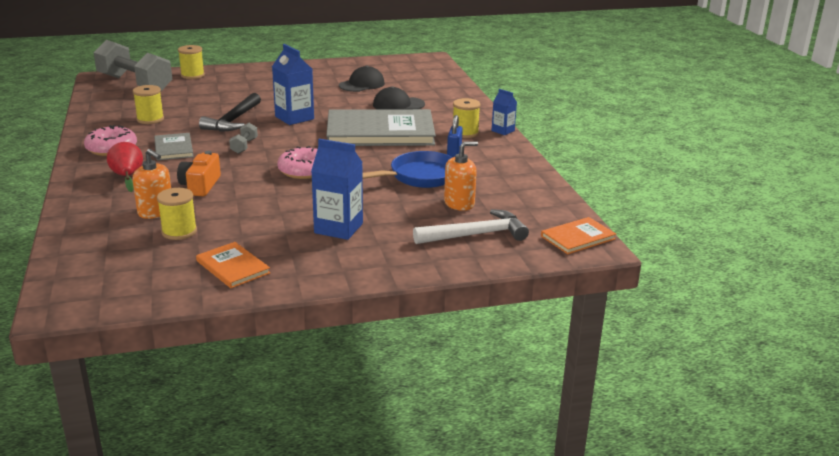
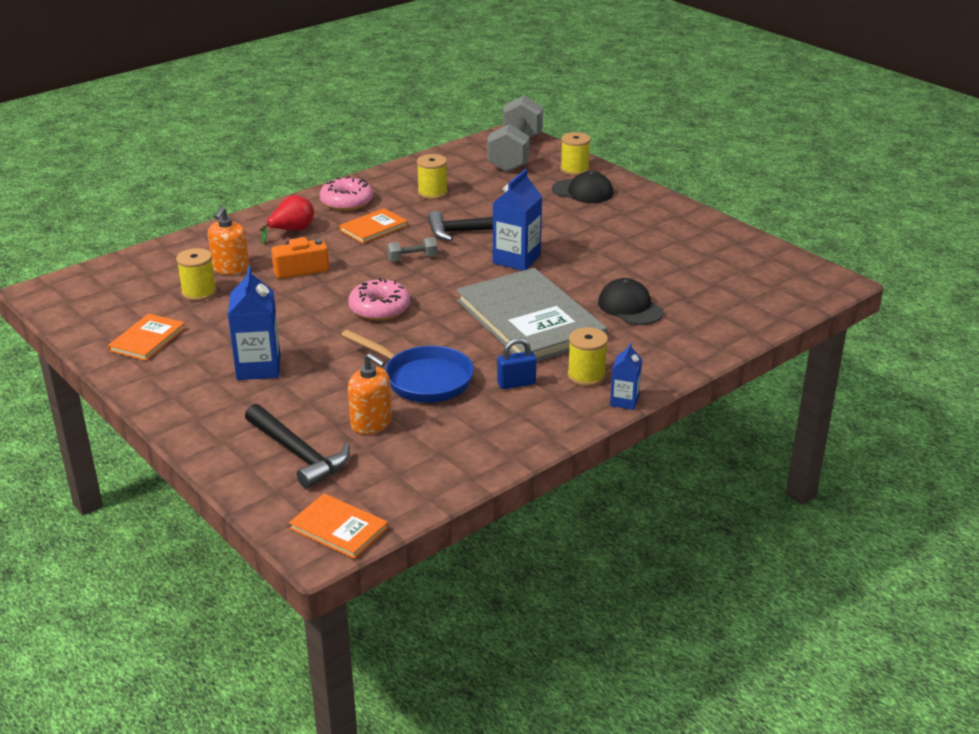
camera: 65 degrees right, 5 degrees up
grey book [154,133,194,161] -> orange book [339,208,408,244]
black cap [339,66,385,92] -> black cap moved to [552,171,613,203]
white hammer [413,209,529,244] -> black hammer [245,404,350,489]

